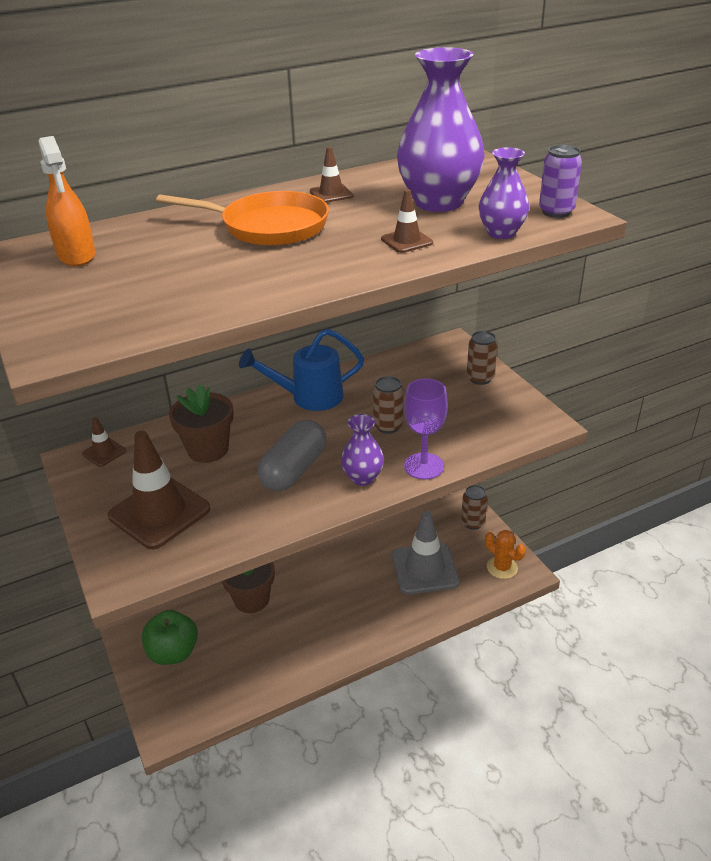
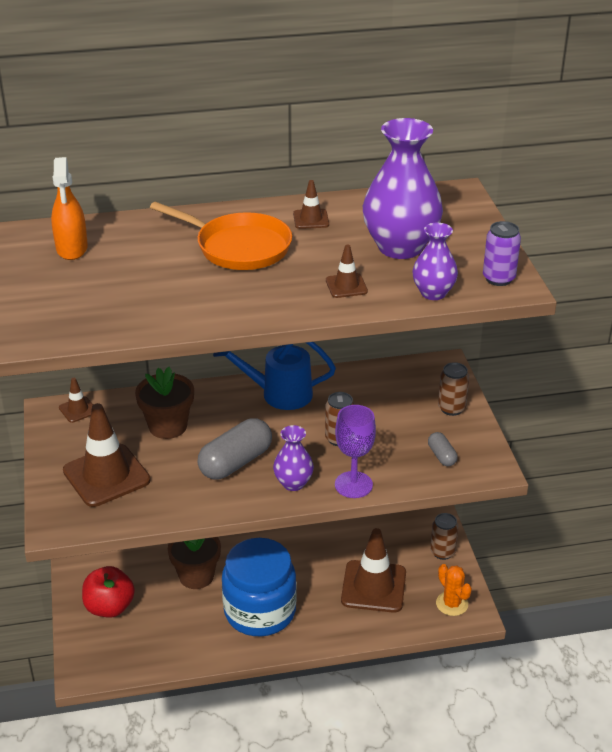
camera: 15 degrees right, 0 degrees up
green apple [142,610,198,665] -> red apple [82,566,135,618]
grey traffic cone [392,511,459,594] -> brown traffic cone [341,528,406,613]
none -> blue jar [222,538,297,636]
none -> grey capsule [428,432,458,466]

